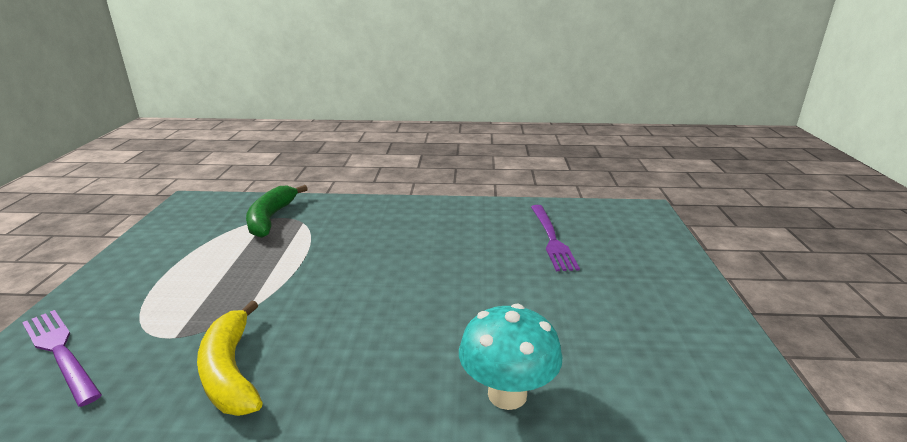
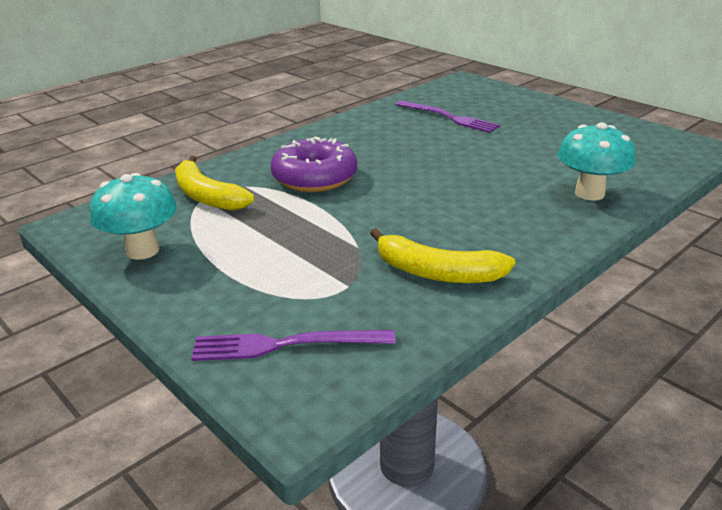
camera: 45 degrees left, 5 degrees up
green banana [246,185,308,238] -> yellow banana [175,156,254,211]
none -> turquoise mushroom [90,173,177,260]
none -> purple donut [271,136,357,192]

